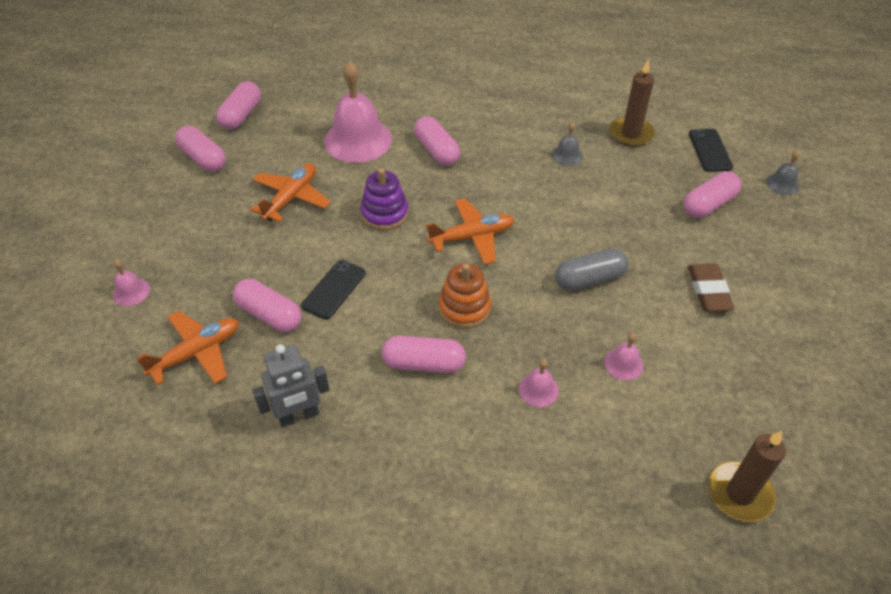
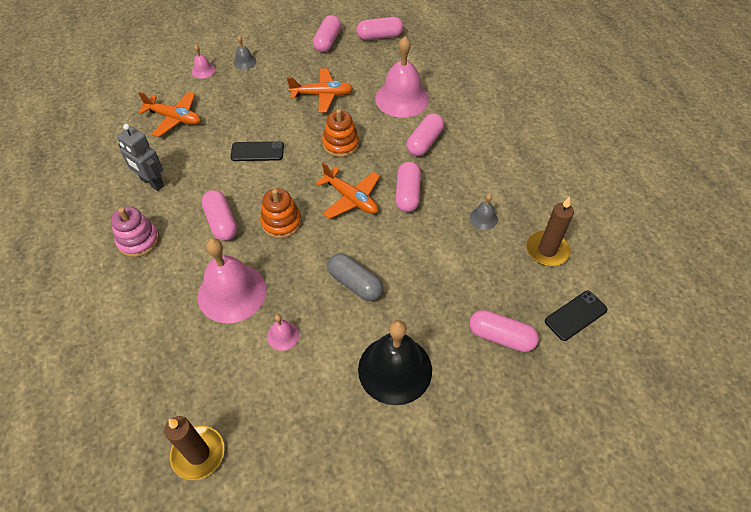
camera: 60 degrees right, 5 degrees up
pink capsule [233,279,302,332] -> pink capsule moved to [395,162,421,212]
purple stacking toy [361,168,408,230] -> orange stacking toy [322,109,359,157]
pink bell [519,359,559,407] -> pink bell [198,238,267,323], size x2.23
brown eraser [688,264,734,311] -> black bell [358,320,432,405]
grey bell [766,150,800,195] -> grey bell moved to [233,36,256,70]
none -> pink stacking toy [111,207,159,257]

